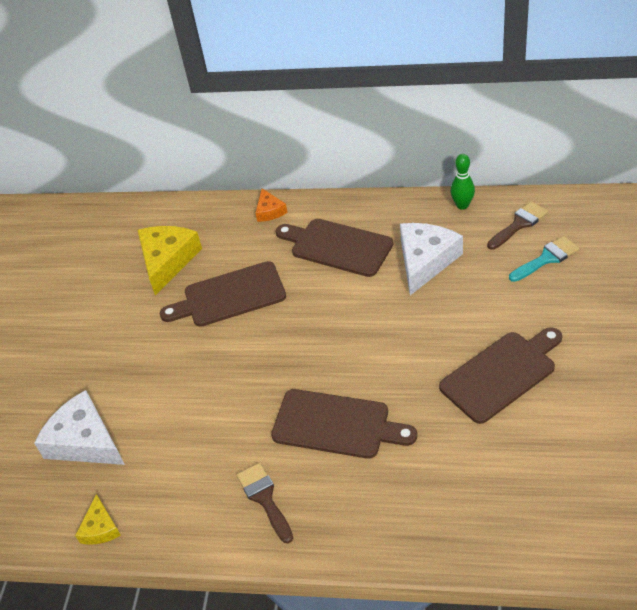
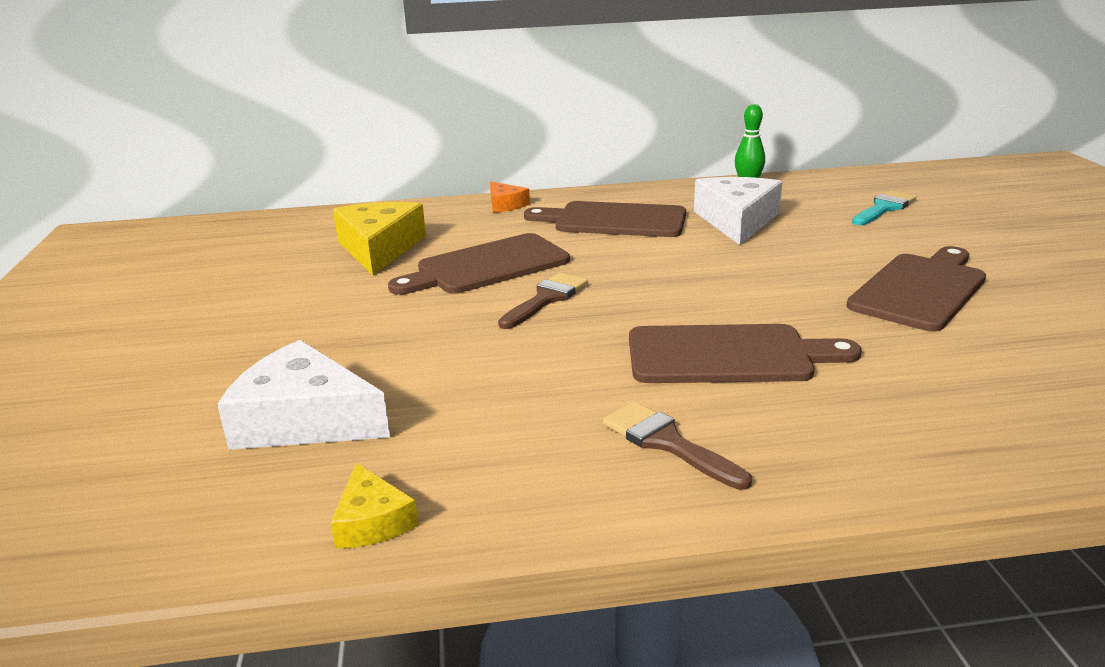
camera: 20 degrees left, 20 degrees down
brown brush [487,201,548,250] -> brown brush moved to [498,272,588,329]

